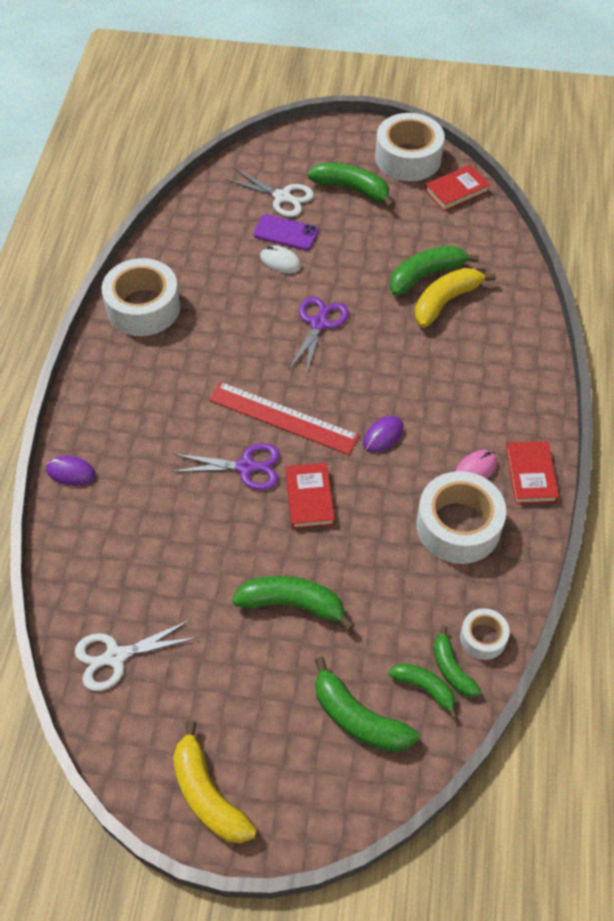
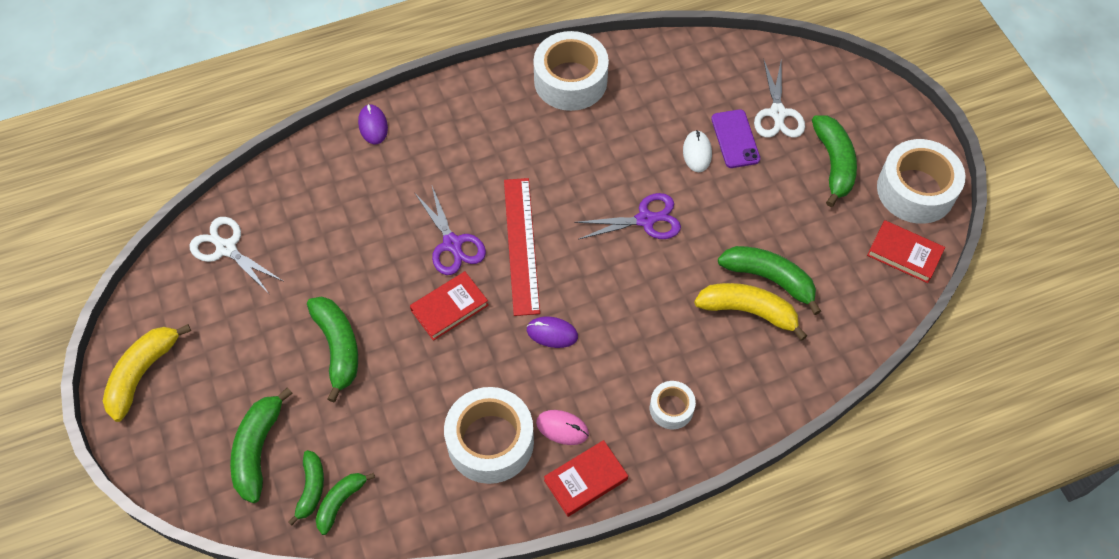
camera: 60 degrees right, 5 degrees up
white tape [460,608,510,660] -> white tape moved to [650,381,696,429]

